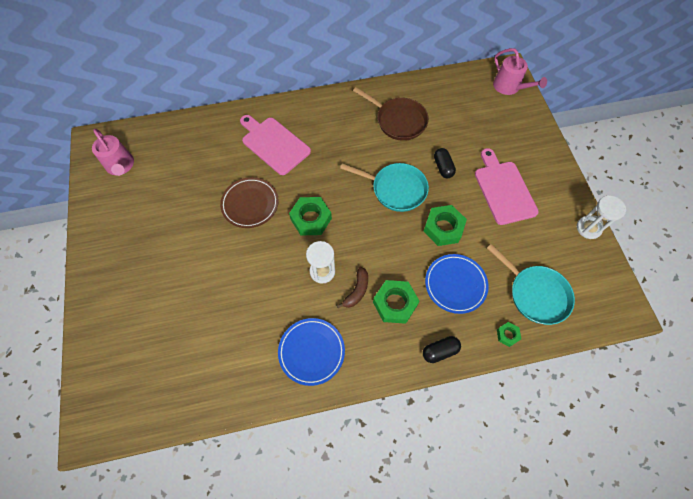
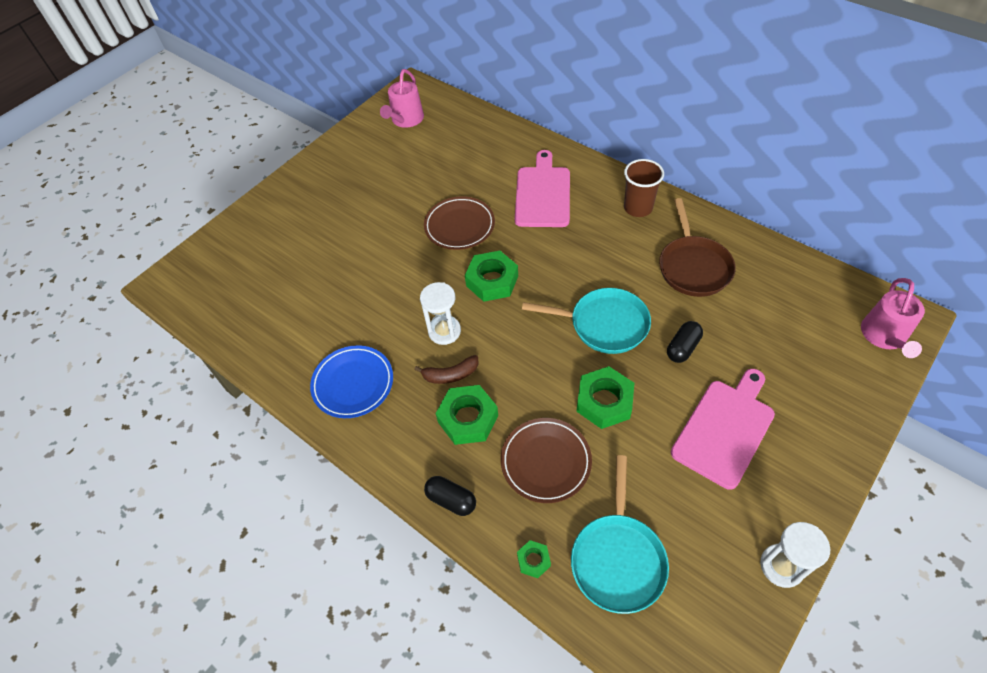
camera: 55 degrees right, 10 degrees down
turquoise pan [340,163,429,212] -> turquoise pan turned 60 degrees counterclockwise [522,288,651,354]
blue plate [425,254,489,314] -> brown plate [501,418,592,503]
none -> brown cup [624,159,664,217]

